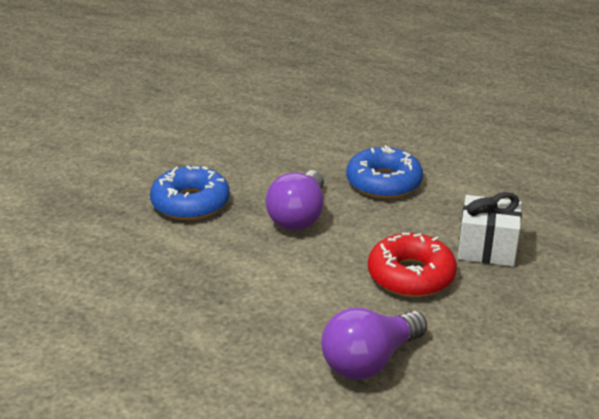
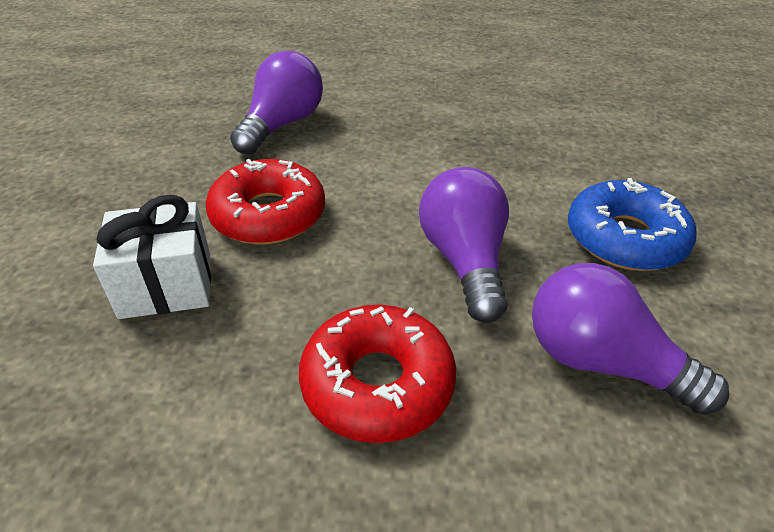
camera: 155 degrees right, 10 degrees up
blue donut [346,145,423,199] -> red donut [299,305,456,443]
none -> purple light bulb [532,263,729,415]

